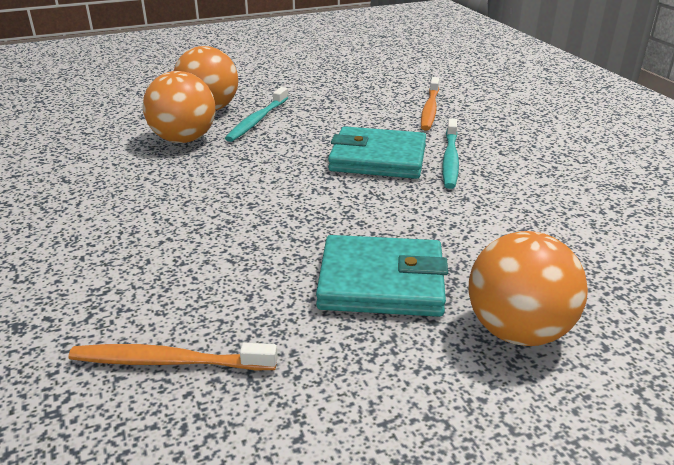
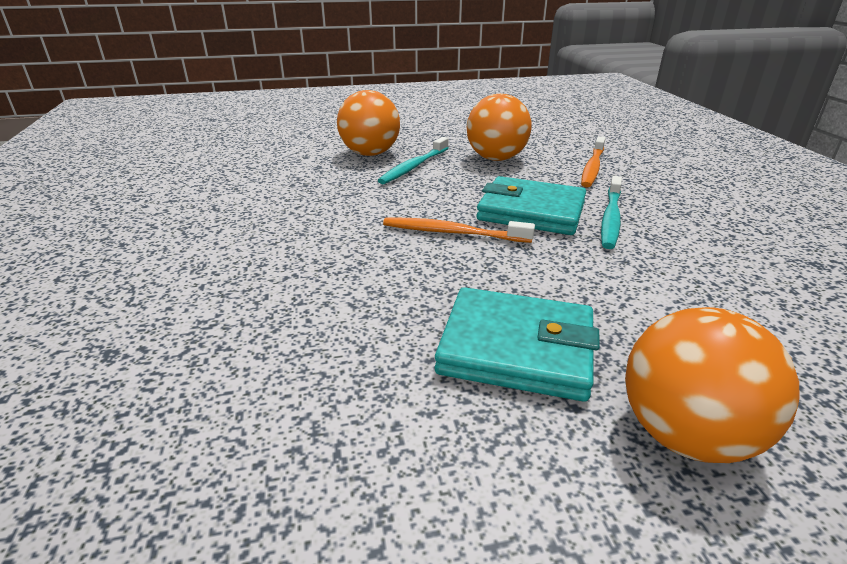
camera: 10 degrees right, 0 degrees up
orange toothbrush [69,343,278,370] -> orange toothbrush moved to [383,218,535,243]
orange ball [143,71,215,143] -> orange ball moved to [466,94,532,161]

